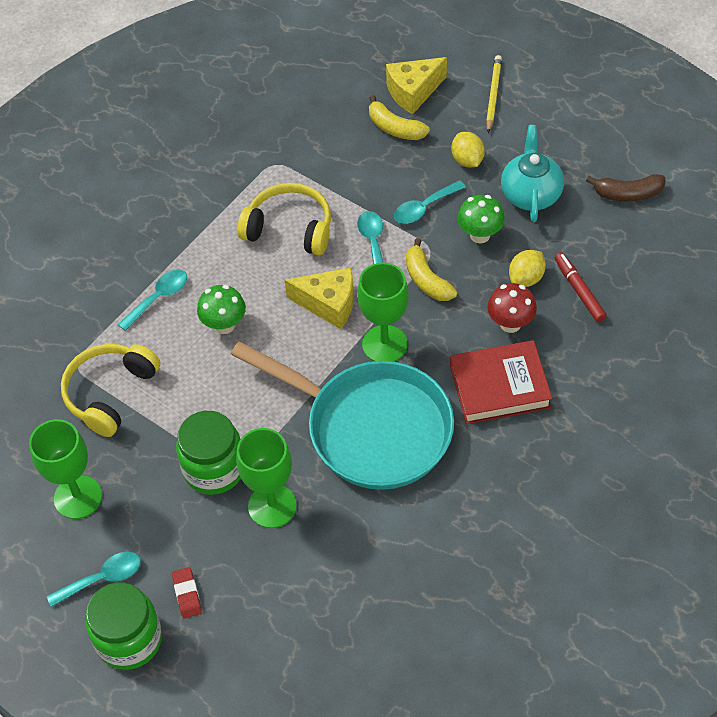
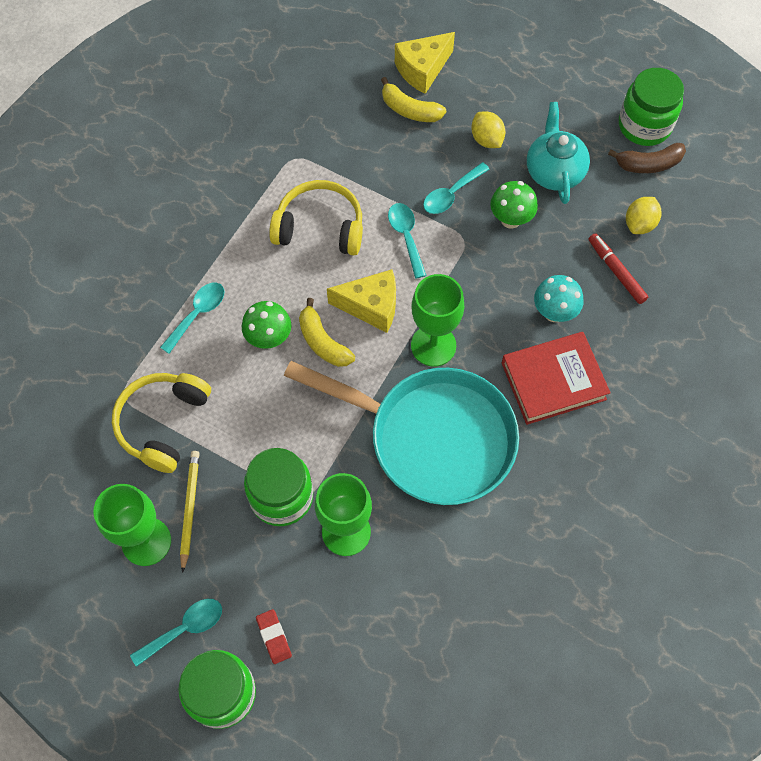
camera: 10 degrees left, 10 degrees up
yellow banana [406,238,457,301] -> yellow banana moved to [299,298,355,367]
yellow pencil [486,55,502,133] -> yellow pencil moved to [180,451,200,573]
red mushroom [487,283,537,333] -> turquoise mushroom [534,275,583,322]
yellow lemon [509,250,546,287] -> yellow lemon moved to [626,197,661,234]
none -> green jar [619,68,684,146]

